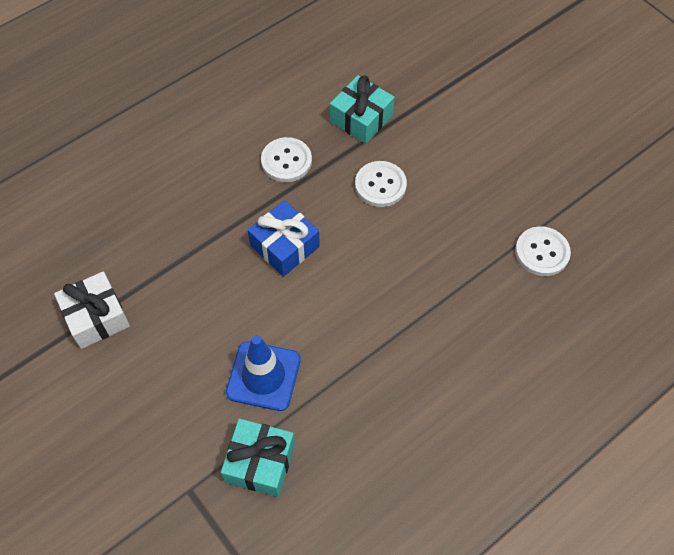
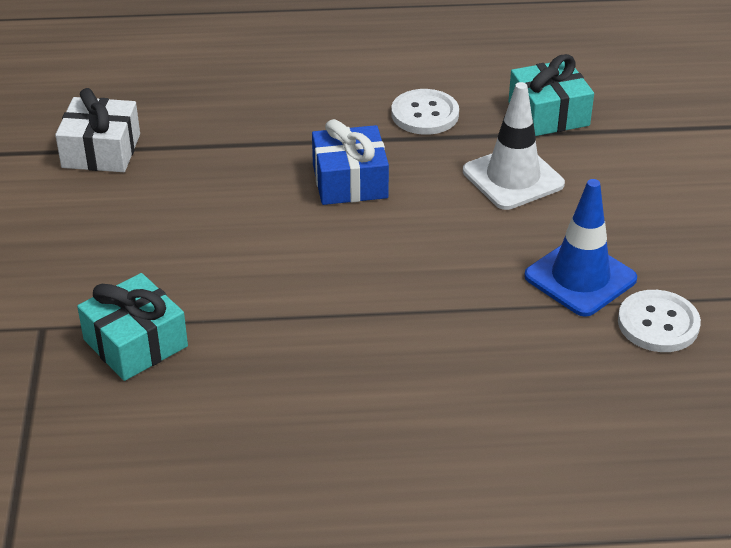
camera: 35 degrees right, 20 degrees down
blue traffic cone [226,335,301,411] -> blue traffic cone moved to [524,179,637,317]
white button [355,161,407,207] -> white traffic cone [463,82,565,210]

